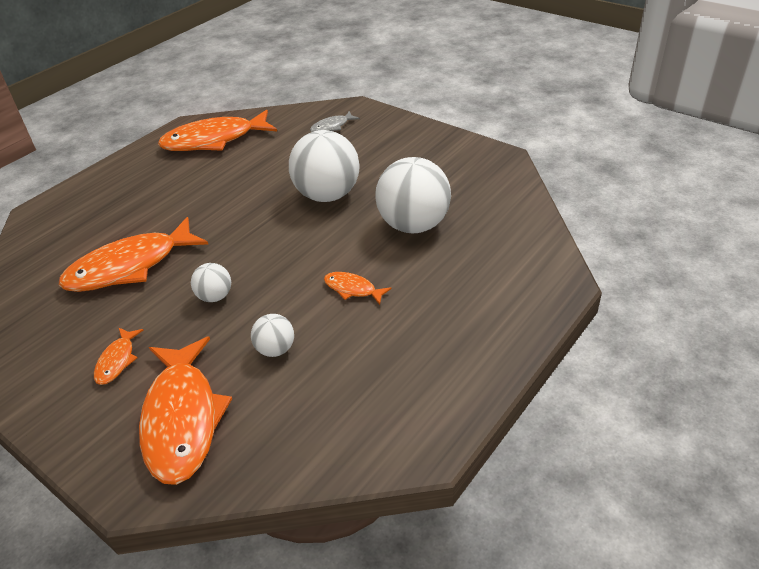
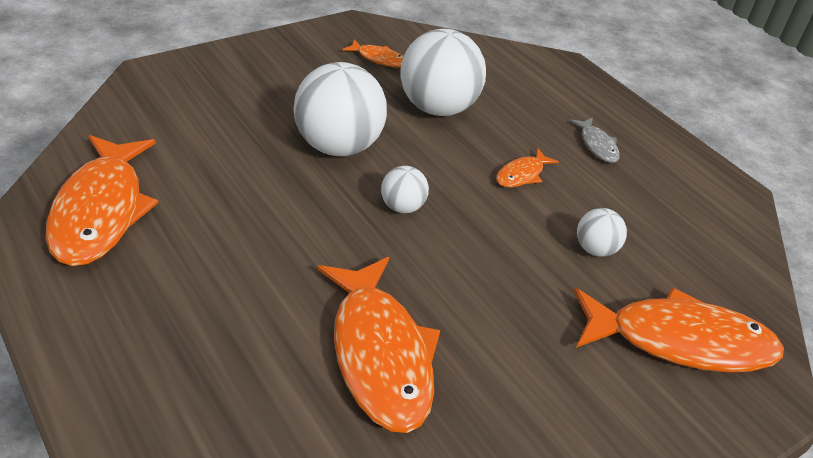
camera: 80 degrees left, 0 degrees up
orange fish [94,328,144,385] -> orange fish moved to [342,39,403,67]
white ball [191,263,231,302] -> white ball moved to [381,166,429,213]
grey fish [310,111,360,132] -> grey fish moved to [570,117,620,163]

